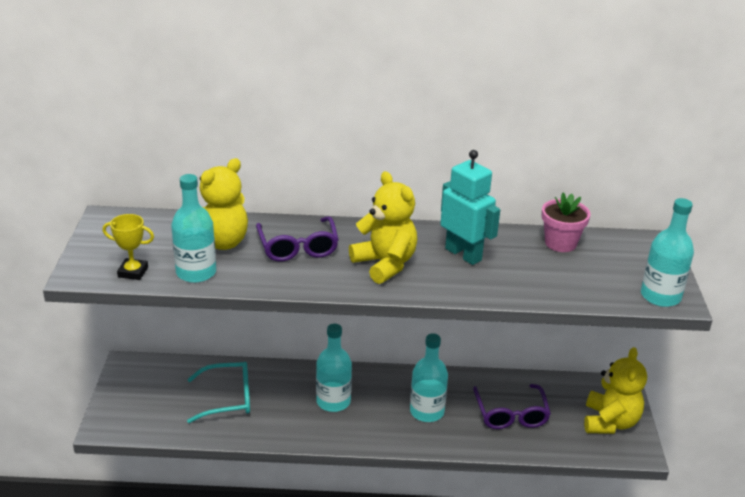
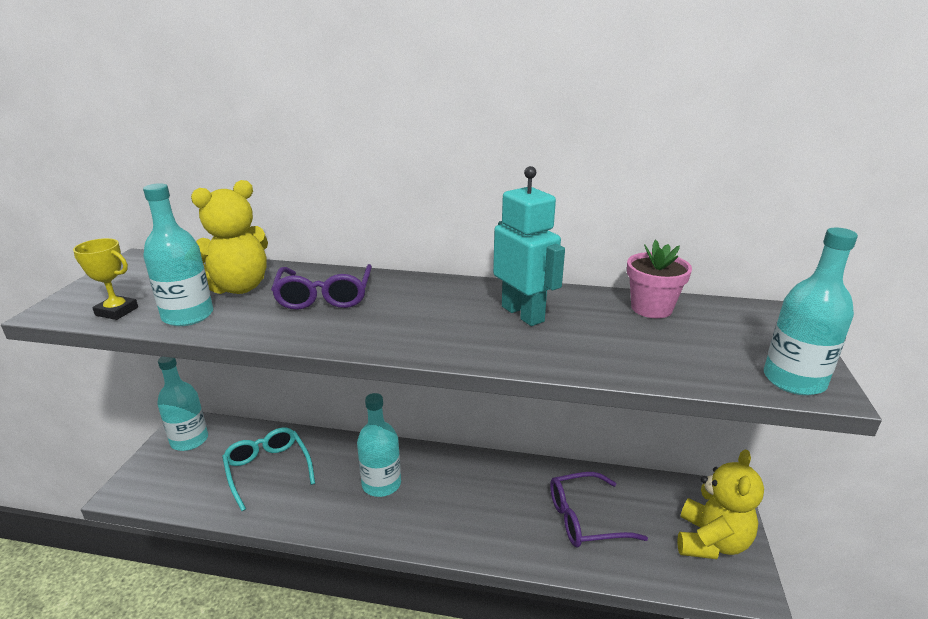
camera: 10 degrees right, 5 degrees down
turquoise glasses [187,362,250,423] -> turquoise glasses turned 120 degrees counterclockwise [222,427,315,511]
yellow teddy bear [349,171,417,284] -> none
turquoise bottle [410,333,448,422] -> turquoise bottle moved to [157,357,208,451]
purple glasses [473,384,551,429] -> purple glasses turned 75 degrees clockwise [550,472,648,548]

